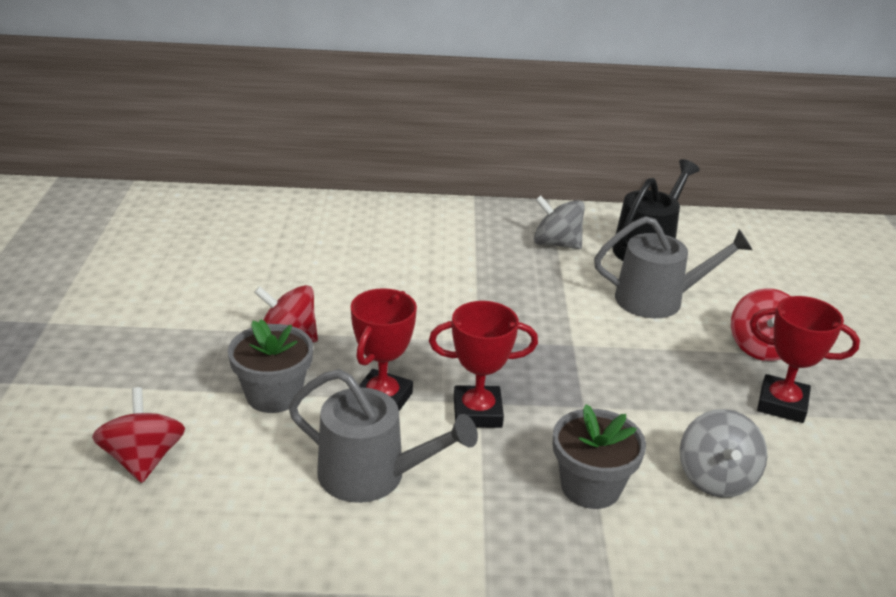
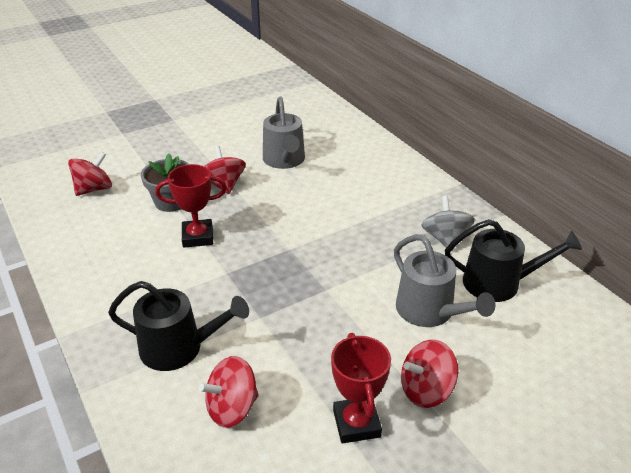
camera: 60 degrees right, 5 degrees up
grey watering can [288,369,478,503] -> grey watering can moved to [263,96,305,169]
red trophy [429,301,538,428] -> none
grey flower pot [553,404,646,509] -> black watering can [108,281,249,371]
grey spinning top [680,409,767,498] -> red spinning top [199,356,259,428]

